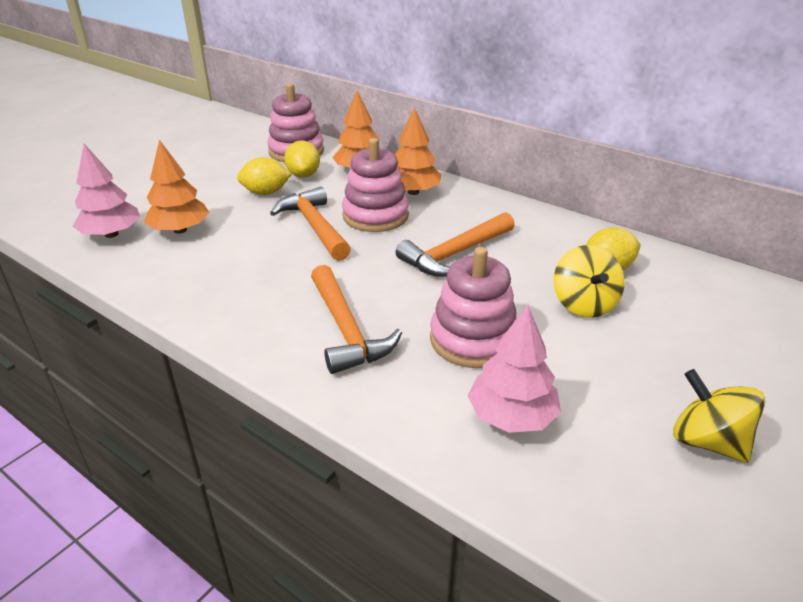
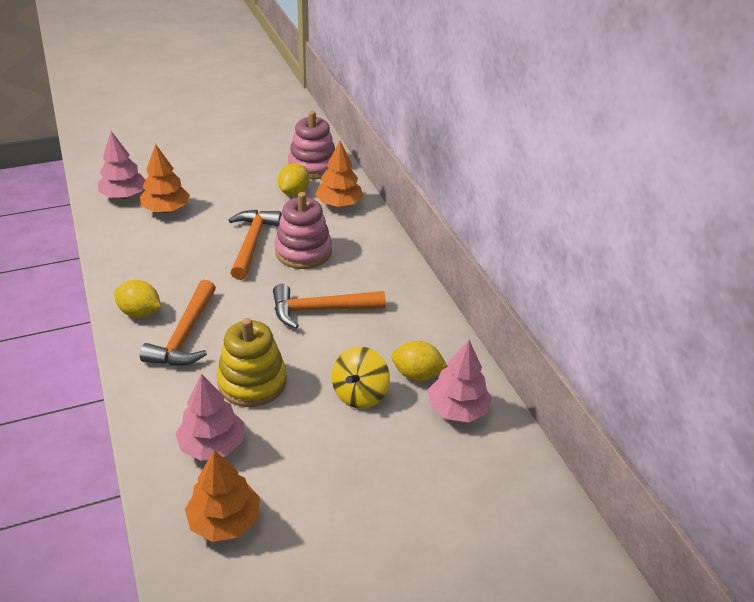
camera: 30 degrees right, 5 degrees up
yellow lemon [237,157,292,195] -> yellow lemon moved to [114,280,161,318]
orange tree [395,107,441,195] -> orange tree moved to [185,450,260,542]
pink stacking toy [430,247,517,368] -> yellow stacking toy [217,318,287,407]
yellow spinning top [673,369,766,463] -> none
none -> pink tree [428,340,492,422]

